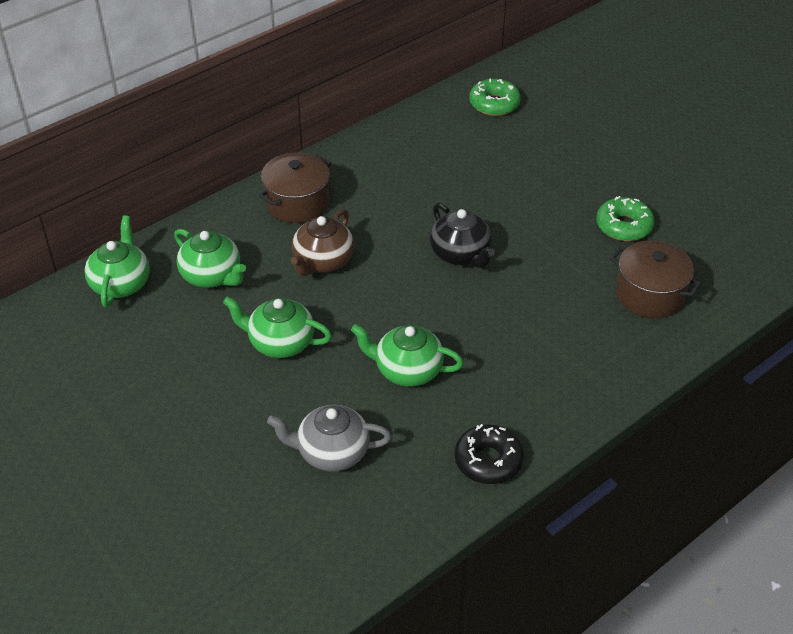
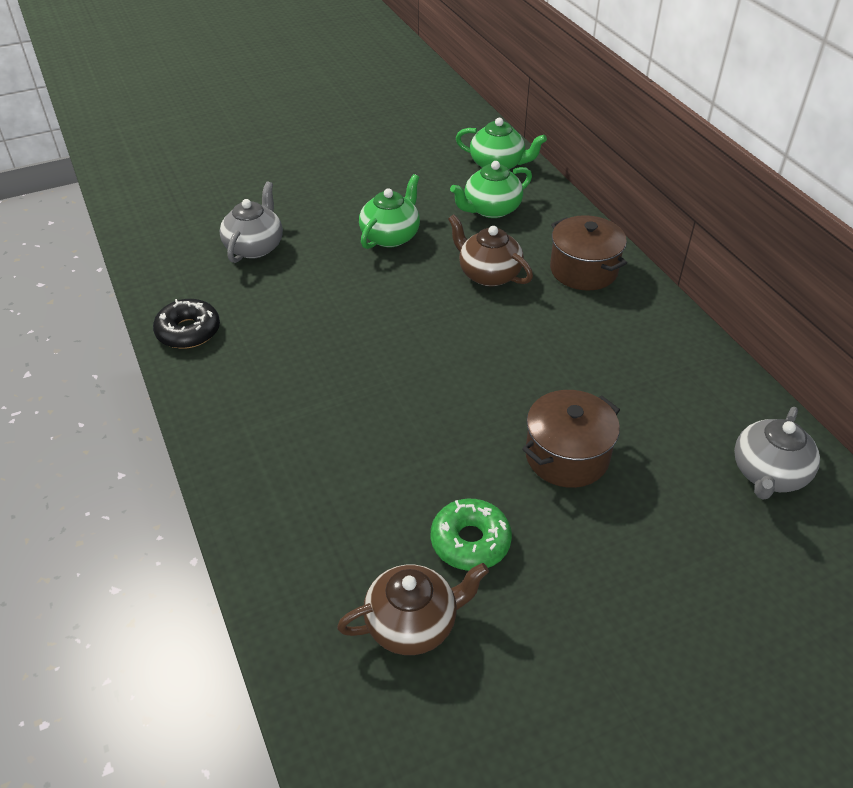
camera: 105 degrees right, 0 degrees up
green teapot [351,324,463,387] -> none
black teapot [430,203,495,268] -> none
green donut [469,78,521,116] -> grey teapot [734,407,820,500]
brown pot [610,240,702,318] -> brown pot moved to [522,390,620,488]
none -> brown teapot [337,563,489,655]

